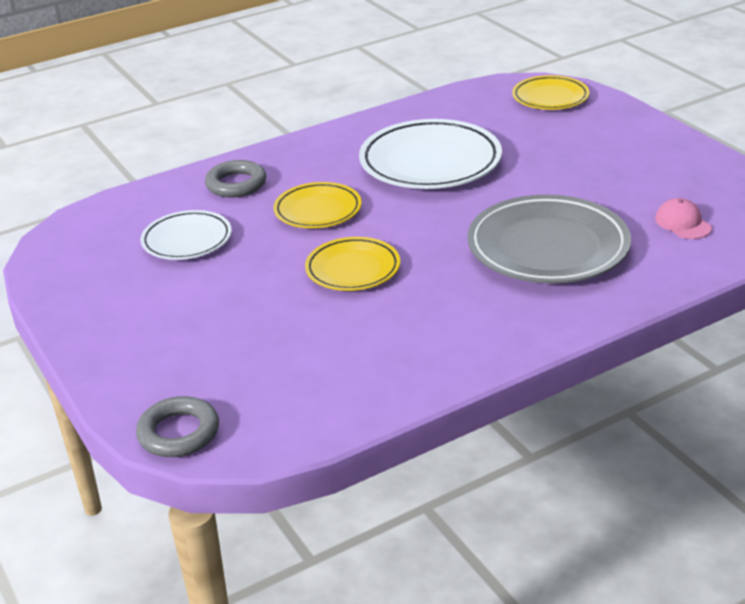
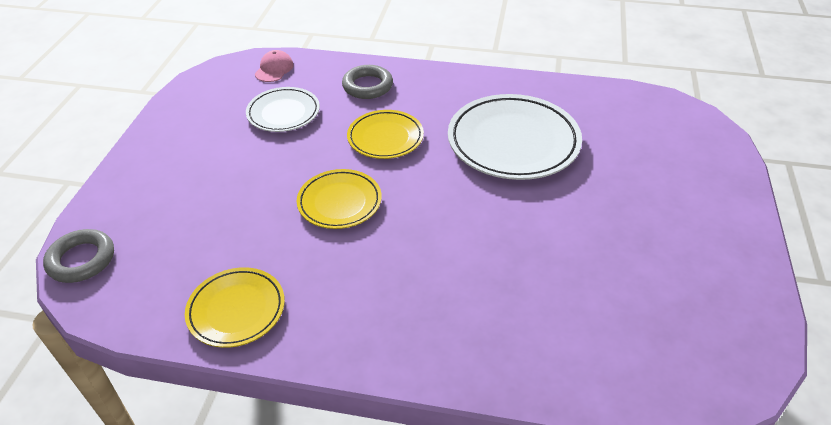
camera: 40 degrees right, 10 degrees up
grey plate [467,194,631,283] -> none
yellow plate [512,75,590,110] -> yellow plate moved to [185,267,285,348]
pink cap [655,198,712,239] -> pink cap moved to [255,50,294,82]

